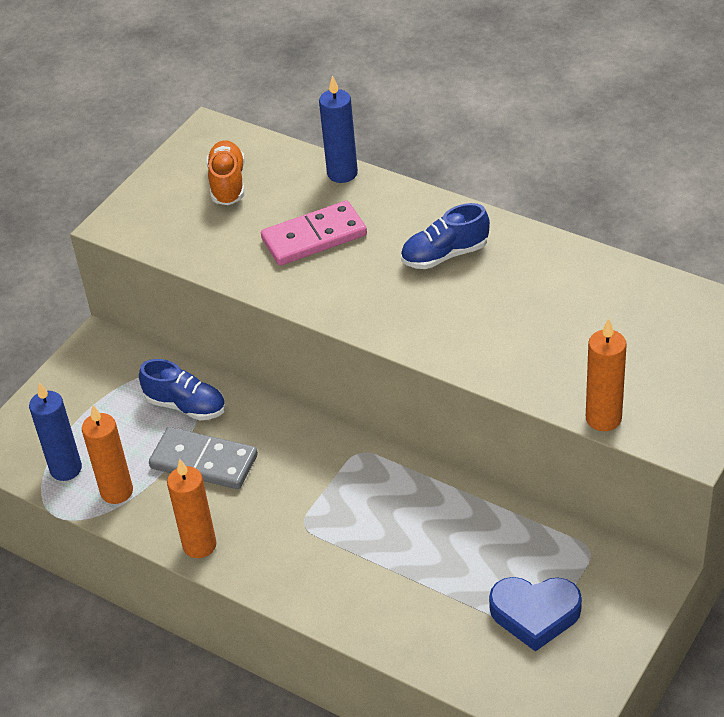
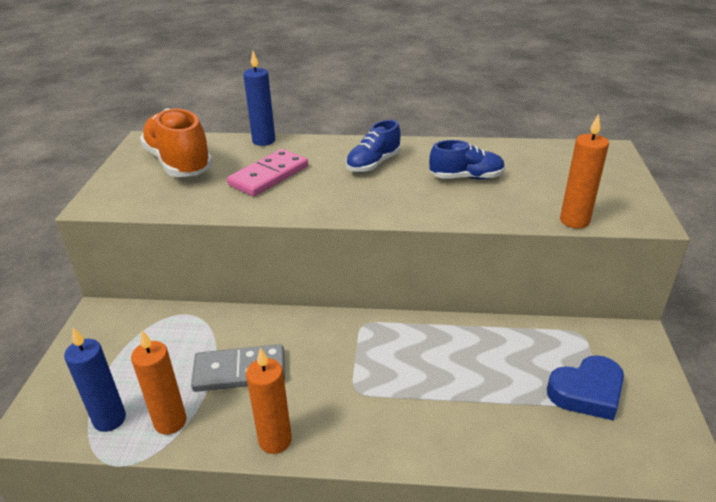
camera: 30 degrees left, 10 degrees down
blue shoe [139,359,226,420] -> blue shoe moved to [429,140,505,180]
orange shoe [207,140,245,205] -> orange shoe [140,108,213,177], size x1.66

